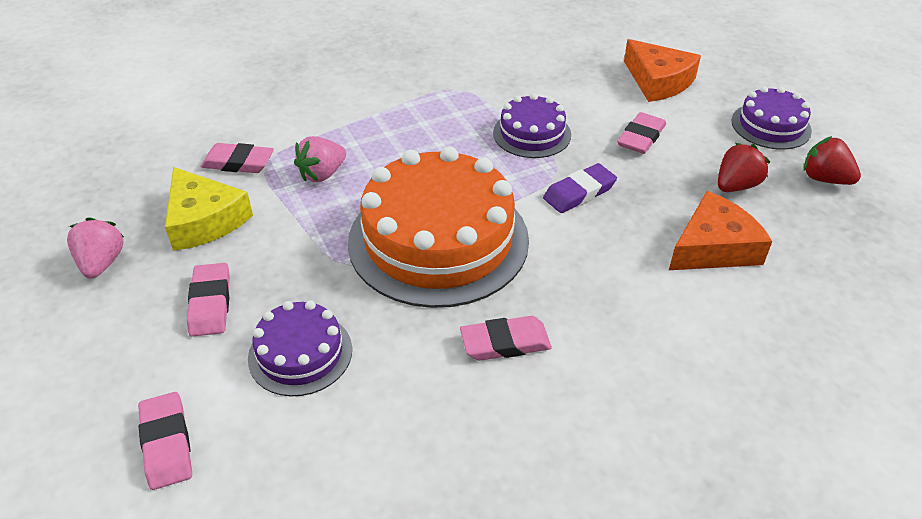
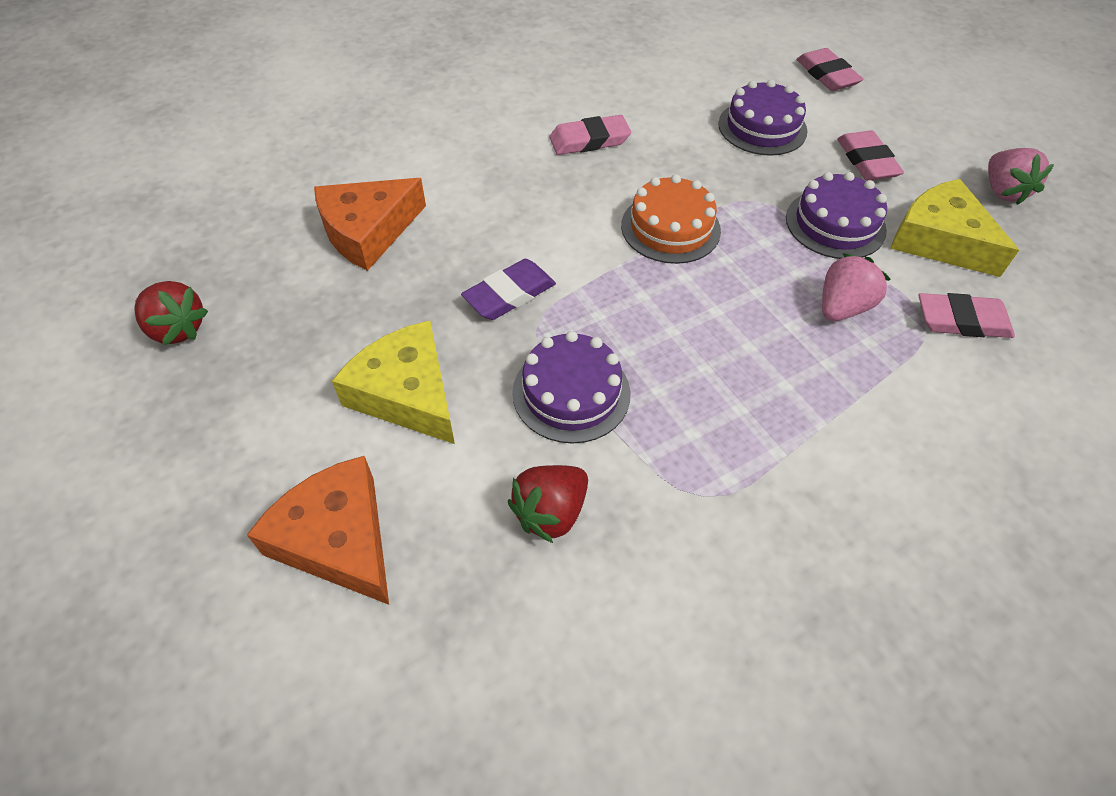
camera: 175 degrees right, 10 degrees up
orange cake [348,146,529,308] -> orange cake [621,174,721,264], size x0.50
pink eraser [617,112,666,154] -> yellow cheese [332,321,455,444]
red strawberry [718,143,770,192] -> red strawberry moved to [508,465,588,543]
purple cake [732,86,812,150] -> purple cake moved to [786,172,887,259]

